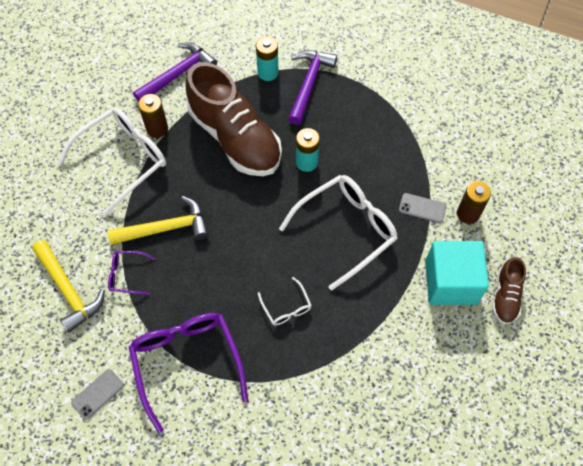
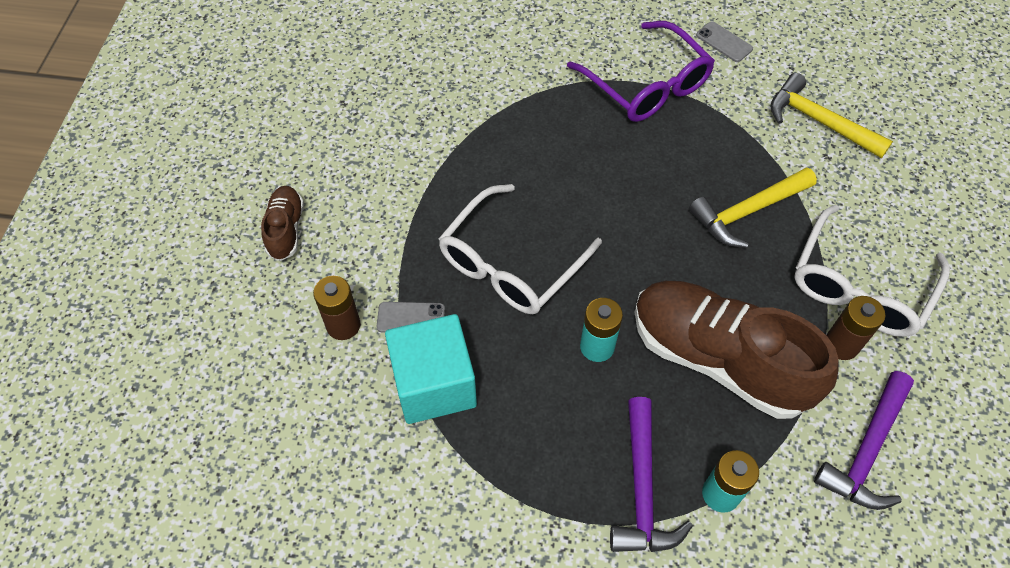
camera: 165 degrees right, 5 degrees down
grey phone [71,369,124,420] -> grey phone turned 75 degrees counterclockwise [696,21,753,62]
purple glasses [108,251,155,295] -> none
white glasses [258,277,312,326] -> none
turquoise cube [425,241,489,305] -> turquoise cube moved to [385,314,477,424]

